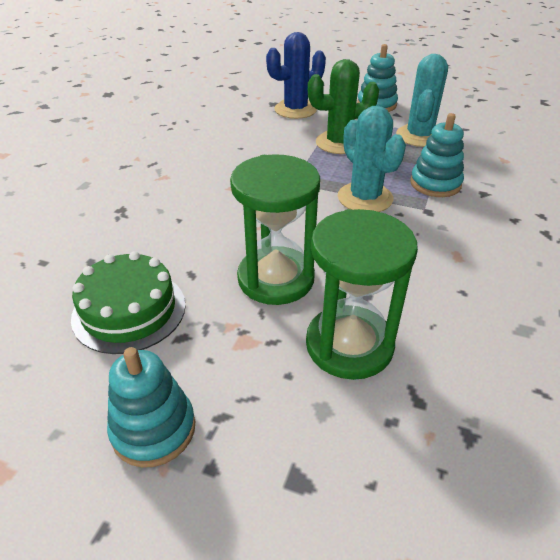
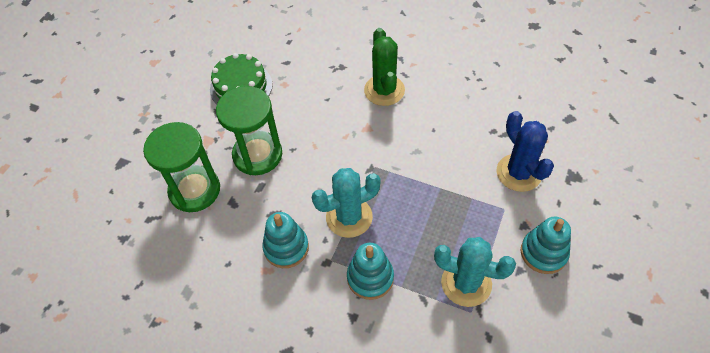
camera: 95 degrees right, 15 degrees up
turquoise stacking toy [107,347,196,468] -> turquoise stacking toy moved to [262,212,309,268]
green cactus [308,59,379,154] -> green cactus moved to [364,28,405,106]

